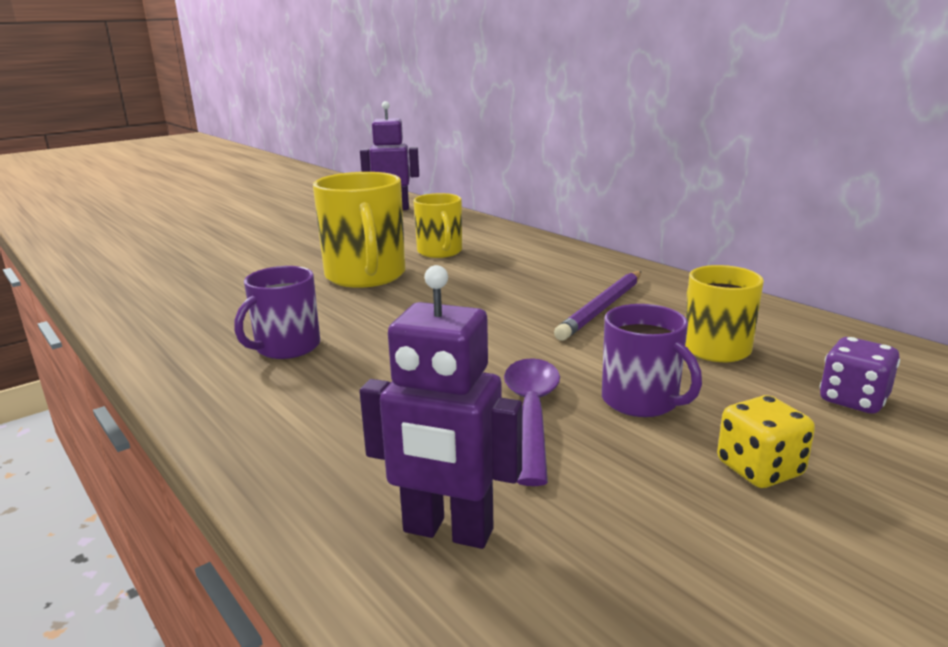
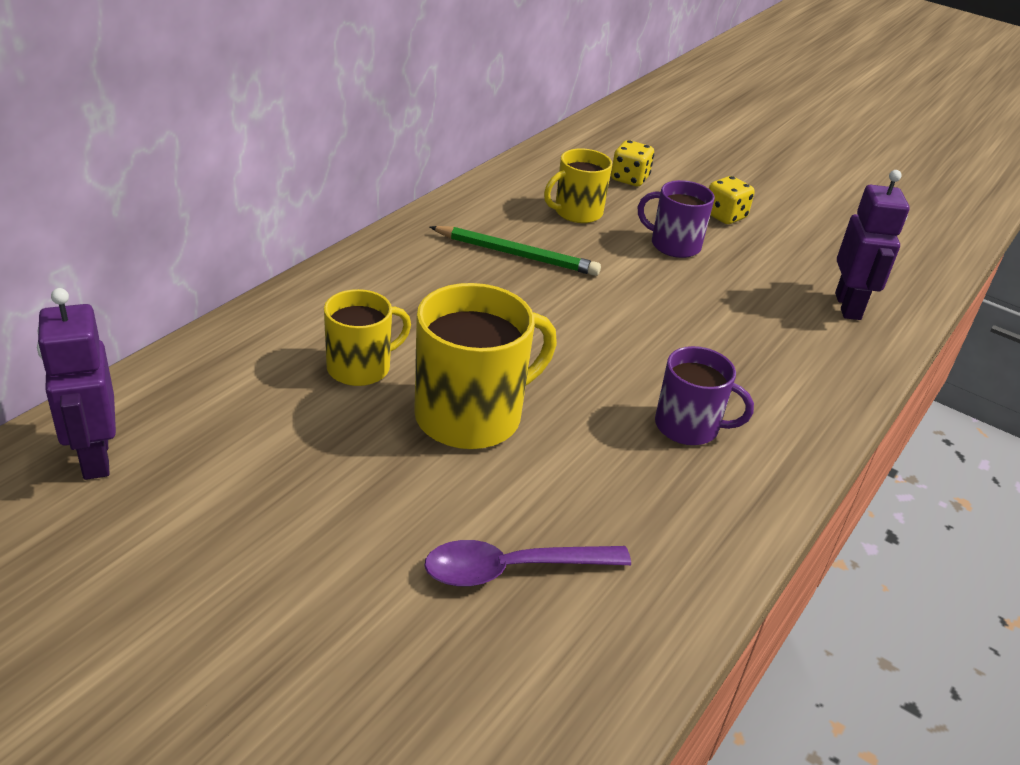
camera: 110 degrees left, 15 degrees up
purple spoon [504,358,560,486] -> purple spoon moved to [425,540,631,587]
purple pencil [554,271,641,341] -> green pencil [430,226,601,276]
purple mug [602,304,702,417] -> purple mug turned 105 degrees counterclockwise [638,180,715,258]
purple dice [820,337,900,414] -> yellow dice [611,140,654,186]

